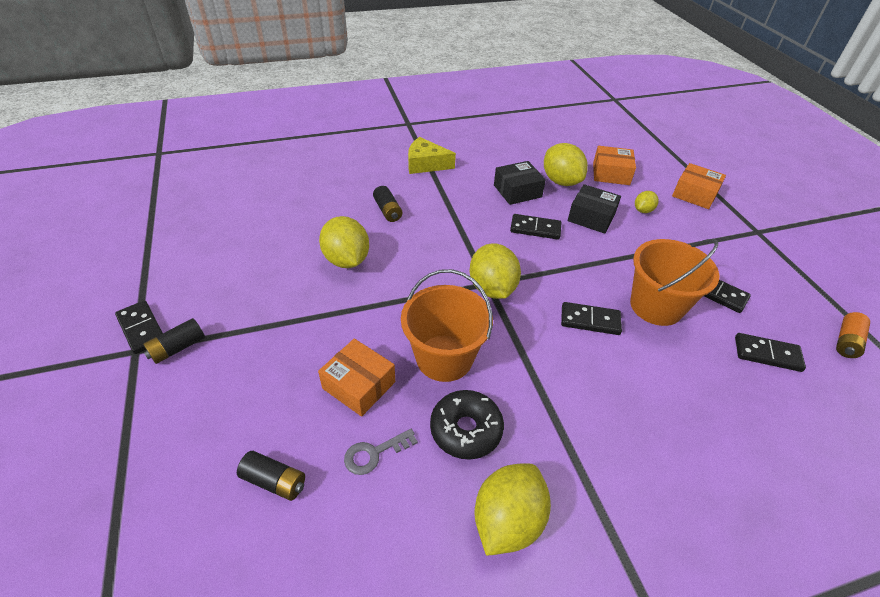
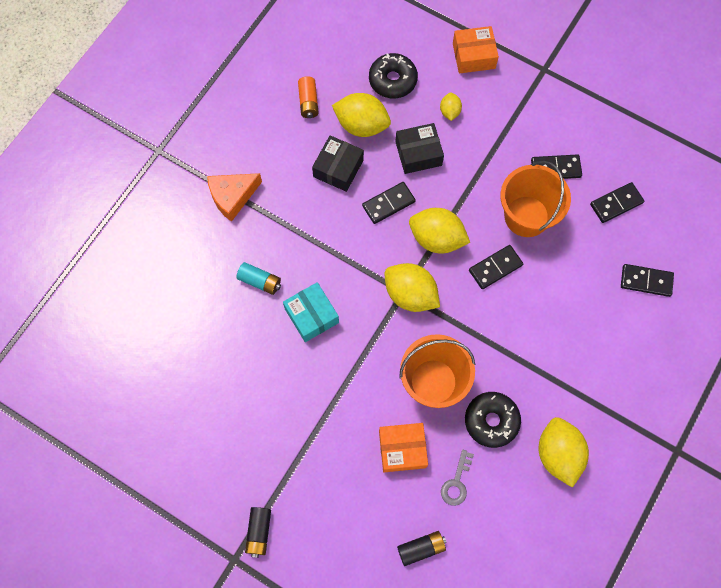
camera: 40 degrees left, 25 degrees up
black domino [115,300,163,354] -> black domino moved to [621,264,674,297]
yellow lemon [319,216,369,268] -> yellow lemon moved to [409,208,470,253]
black battery [373,186,402,222] -> turquoise battery [237,262,281,295]
yellow cheese [408,137,456,174] -> orange cheese [207,173,262,222]
orange box [593,146,636,185] -> black donut [369,53,418,99]
orange battery [836,312,870,358] -> orange battery moved to [298,76,319,118]
none -> turquoise box [283,282,339,342]

